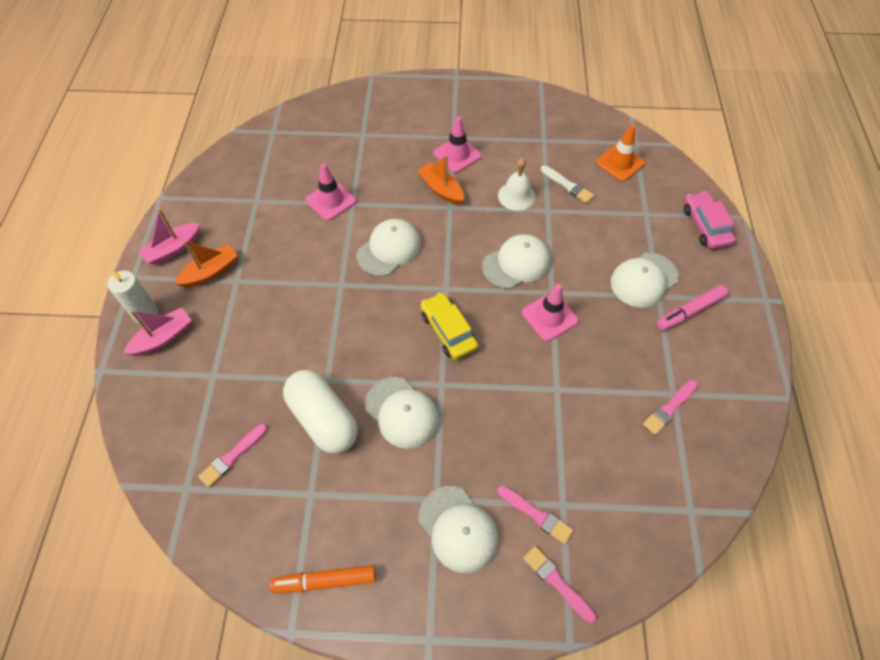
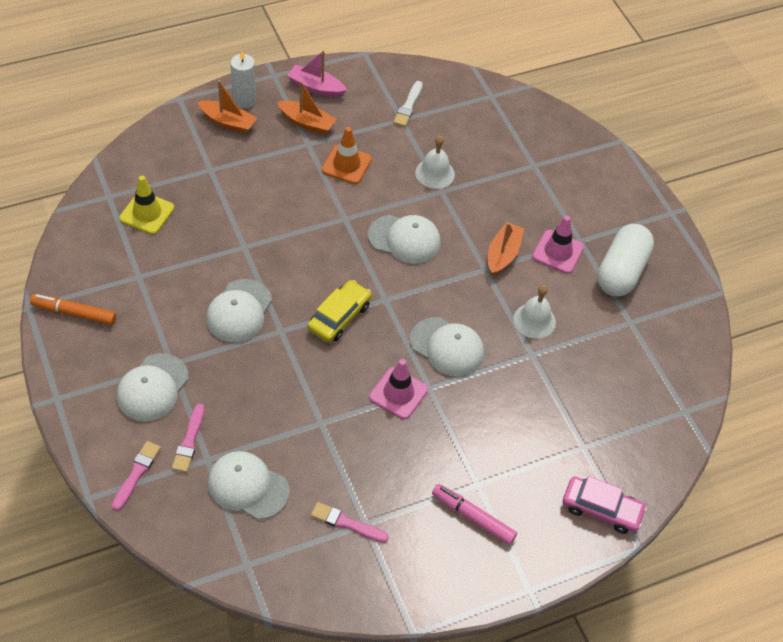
camera: 60 degrees right, 5 degrees down
pink boat [123,308,192,356] -> orange boat [197,80,257,133]
pink brush [198,424,267,487] -> yellow traffic cone [119,176,174,234]
orange marker [270,565,376,593] -> orange marker turned 45 degrees counterclockwise [30,294,116,325]
white capsule [283,370,358,454] -> white capsule moved to [597,224,654,296]
pink traffic cone [306,163,356,221] -> white bell [415,136,455,189]
white brush [541,165,594,203] -> white brush moved to [393,81,423,127]
orange traffic cone [596,125,645,181] -> orange traffic cone moved to [322,127,372,184]
white cap [611,253,679,307] -> white cap moved to [208,451,290,520]
pink car [684,191,735,249] -> pink car turned 60 degrees clockwise [563,476,647,534]

